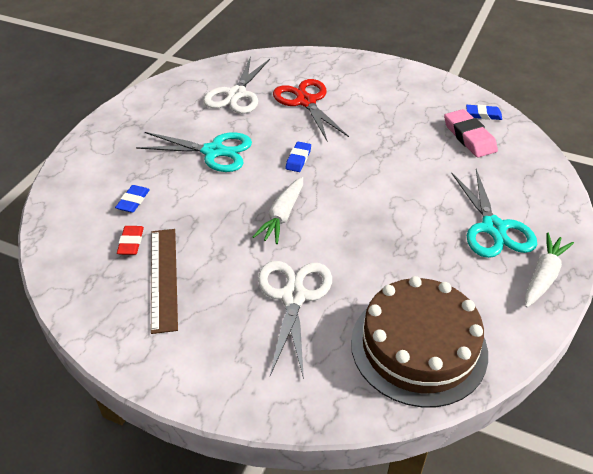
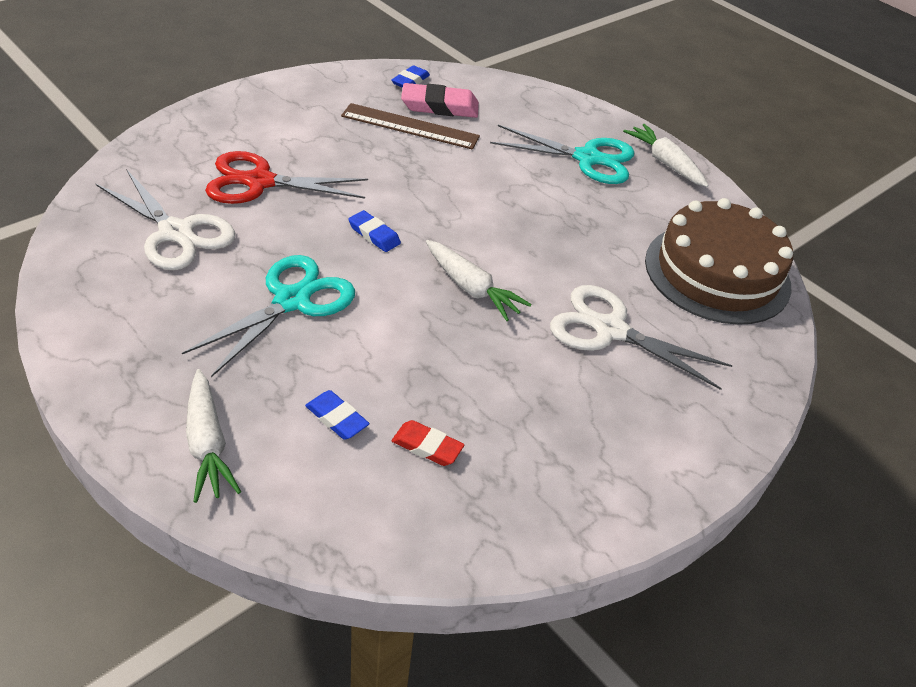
camera: 70 degrees left, 0 degrees up
brown ruler [151,229,178,334] -> brown ruler moved to [341,103,480,150]
none -> white carrot [186,369,241,503]

